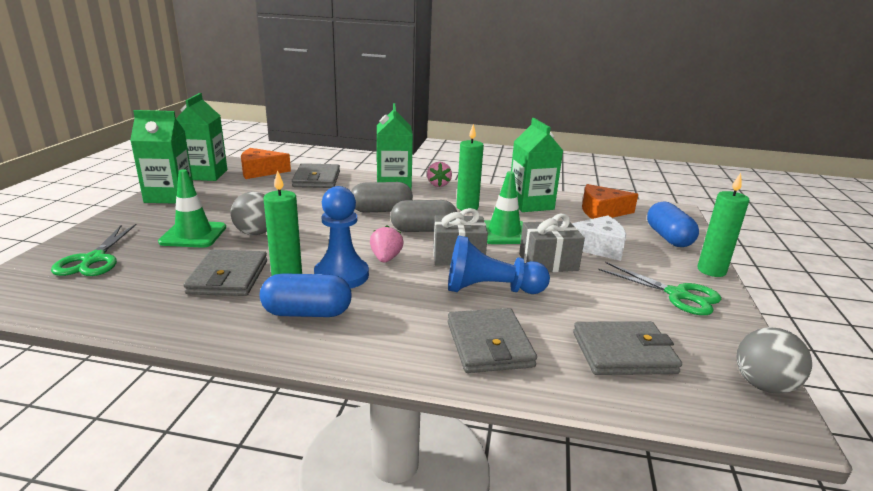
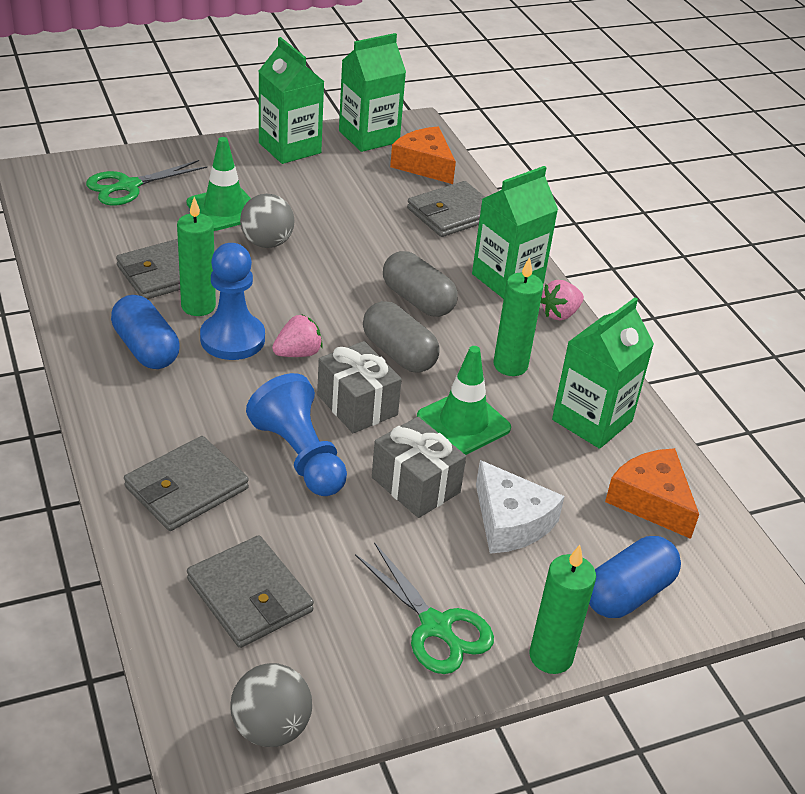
camera: 55 degrees right, 15 degrees up
green scissors [598,262,722,315] -> green scissors turned 45 degrees counterclockwise [355,542,494,674]

